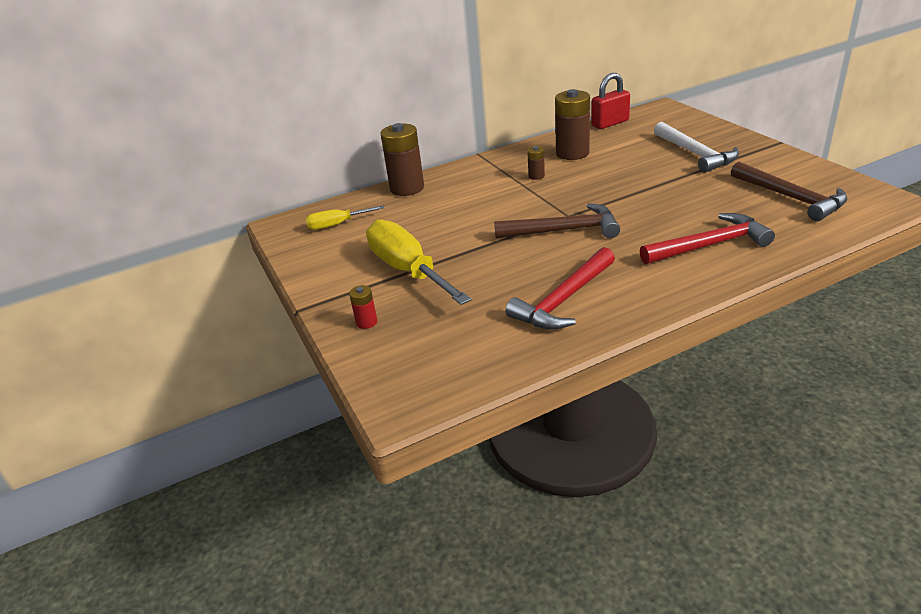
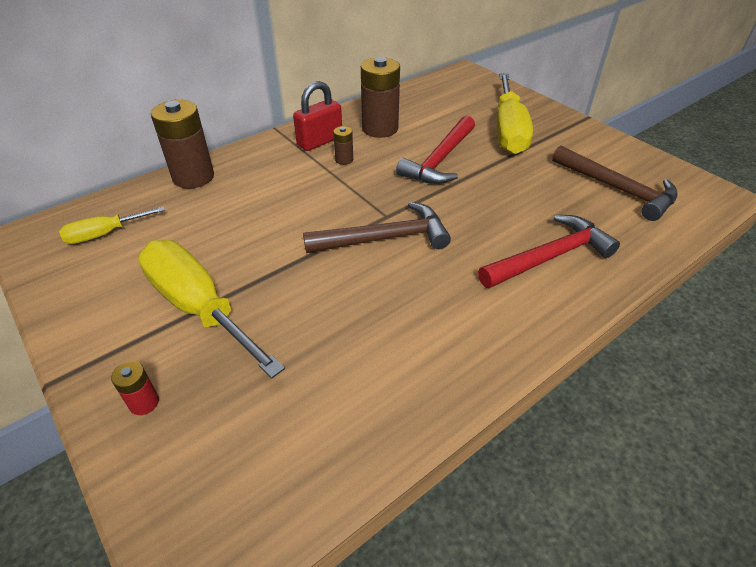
camera: 15 degrees left, 10 degrees up
red hammer [506,247,615,330] -> red hammer moved to [396,116,475,184]
red padlock [591,73,630,129] -> red padlock moved to [293,81,342,151]
white hammer [654,122,739,173] -> yellow screwdriver [496,73,533,154]

